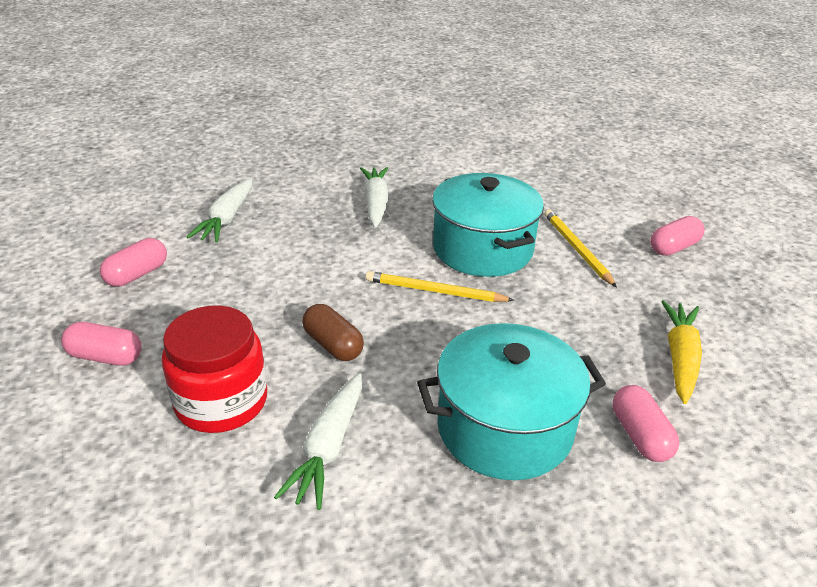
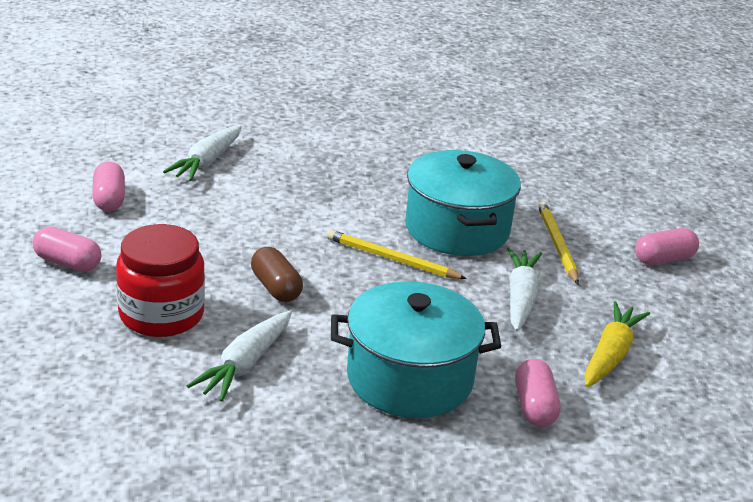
camera: 10 degrees right, 5 degrees down
pink capsule [100,238,167,286] -> pink capsule turned 60 degrees counterclockwise [92,161,125,211]
white carrot [360,167,389,228] -> white carrot moved to [507,248,542,331]

